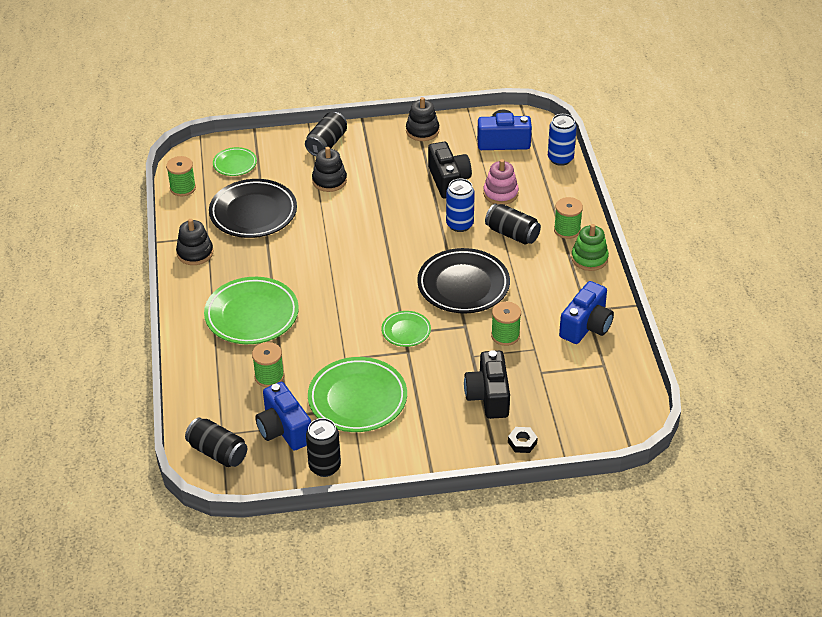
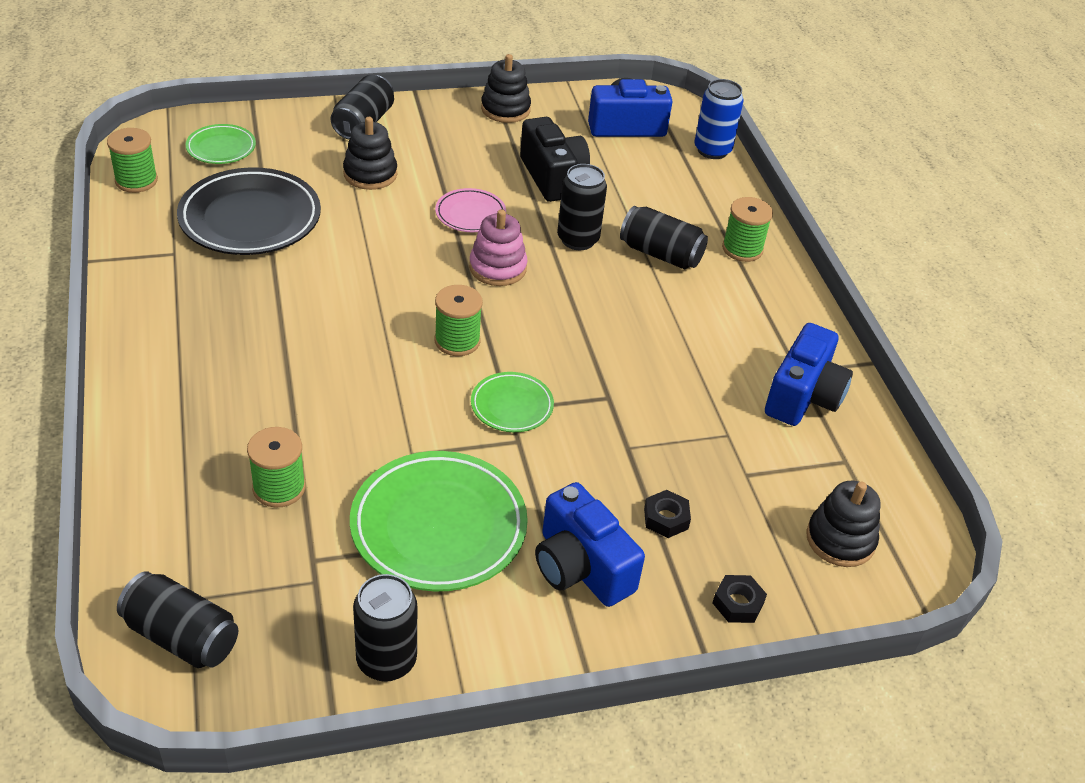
camera: 10 degrees left, 0 degrees up
black stacking toy [176,219,213,265] -> black stacking toy moved to [806,481,881,567]
green plate [204,277,299,344] -> none
blue camera [255,382,311,451] -> blue camera moved to [535,482,645,607]
black plate [417,248,510,314] -> none
blue can [446,178,475,232] -> black can [557,164,607,250]
black camera [464,350,510,419] -> black nut [644,490,691,538]
pink stacking toy [483,159,519,205] -> pink stacking toy moved to [469,209,528,286]
green spool [491,301,521,346] -> green spool moved to [435,285,483,356]
green stacking toy [571,224,609,271] -> none
none -> pink plate [435,188,506,232]

